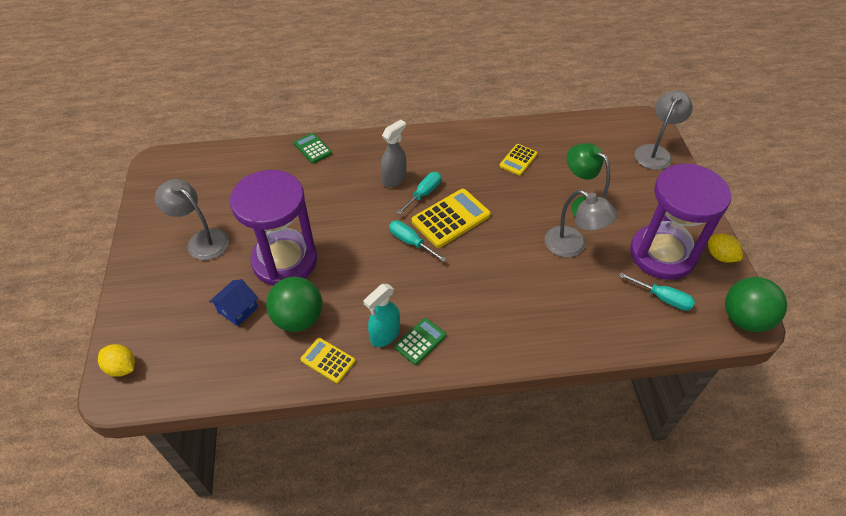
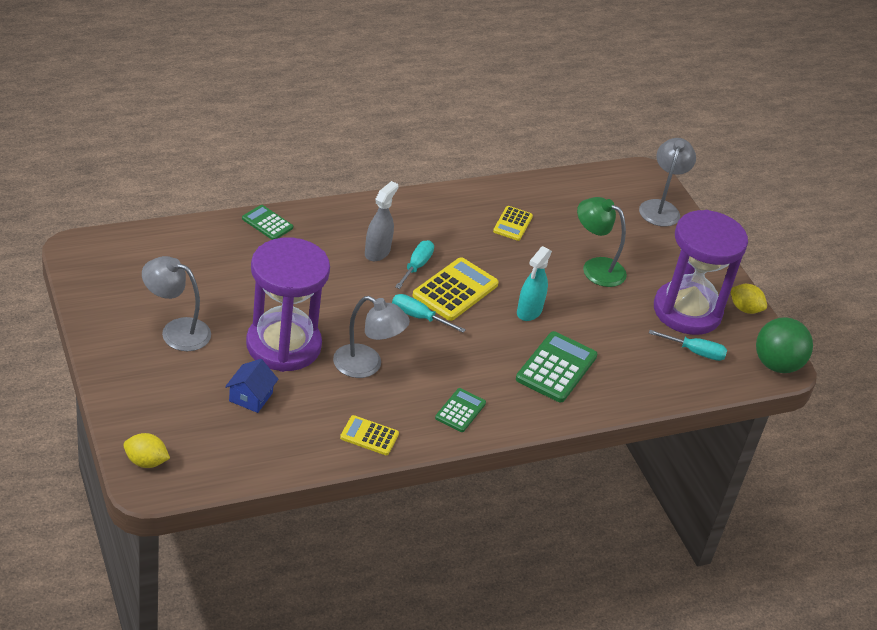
camera: 20 degrees left, 10 degrees down
green ball [266,277,322,332] -> none
turquoise spray bottle [363,284,400,347] -> turquoise spray bottle moved to [517,246,552,321]
grey lamp [545,190,617,257] -> grey lamp moved to [333,296,410,378]
none -> green calculator [516,331,597,402]

